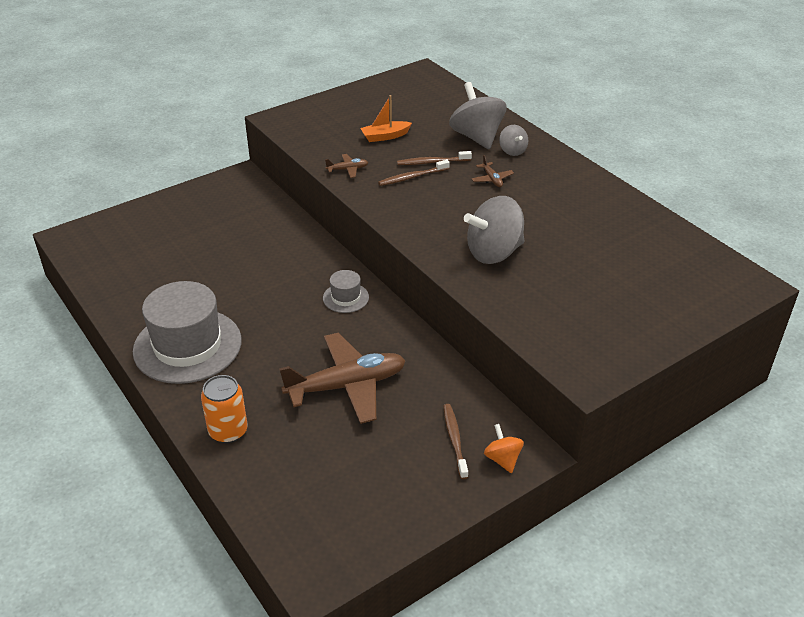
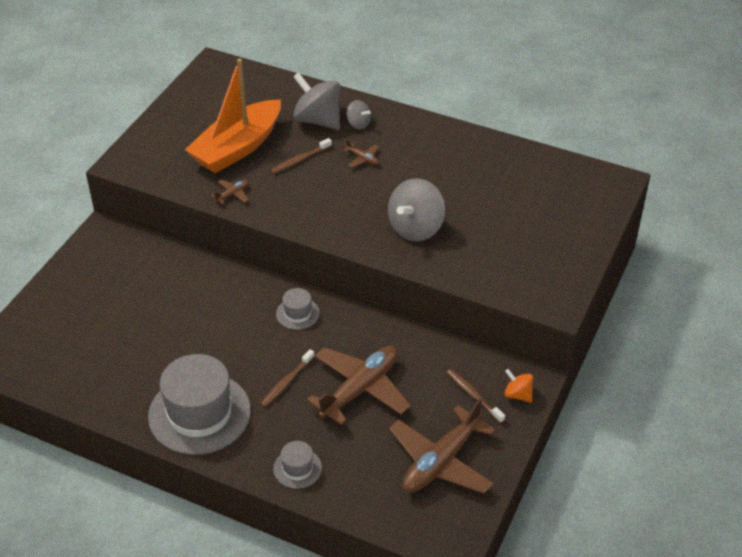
camera: 30 degrees left, 5 degrees up
orange can [201,375,248,443] -> grey hat [273,441,322,489]
orange boat [360,95,412,142] -> orange boat [185,58,281,173], size x2.28
brown toothbrush [378,160,450,186] -> brown toothbrush moved to [260,349,315,407]
none -> brown plane [389,398,495,494]

